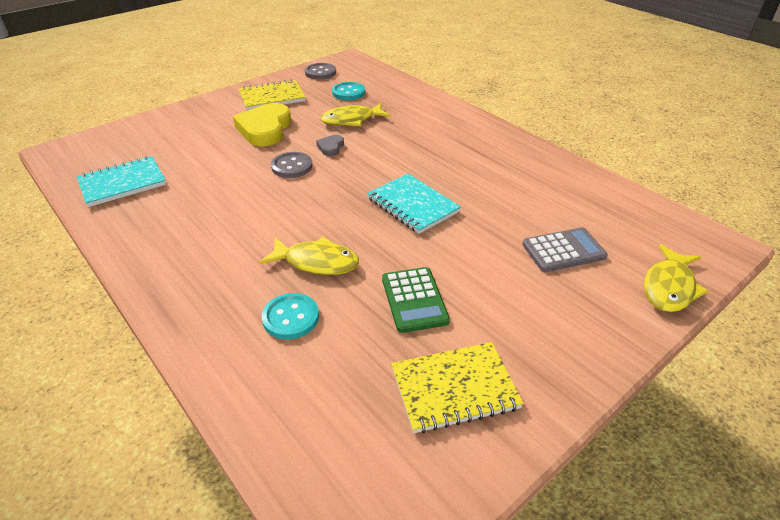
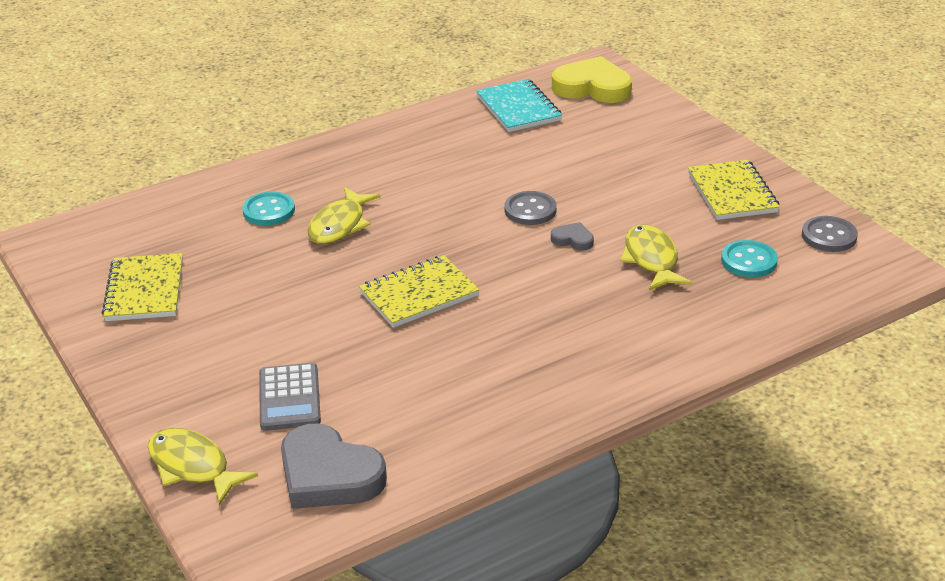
camera: 100 degrees right, 5 degrees down
yellow heart [233,103,291,146] -> yellow heart moved to [552,56,632,103]
turquoise notebook [367,174,461,234] -> yellow notebook [359,255,480,328]
green calculator [382,267,450,333] -> none
none -> grey heart [281,424,387,509]

